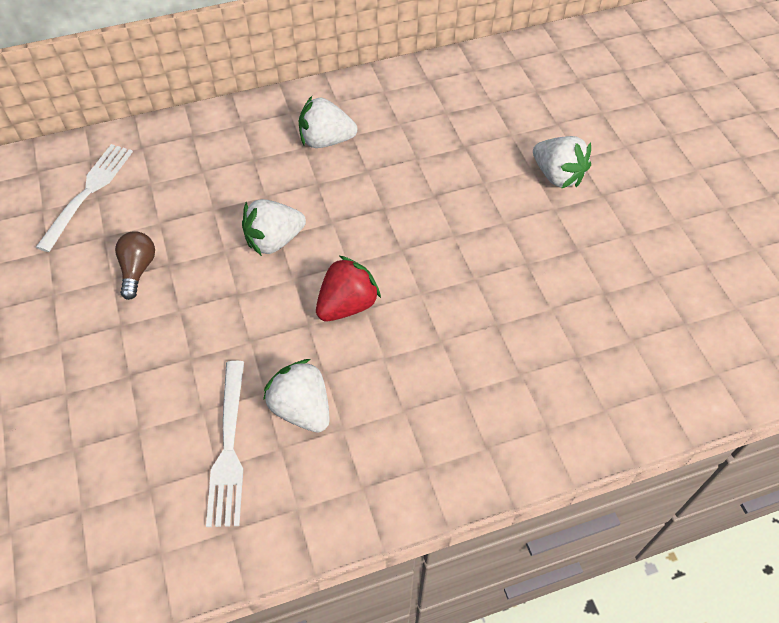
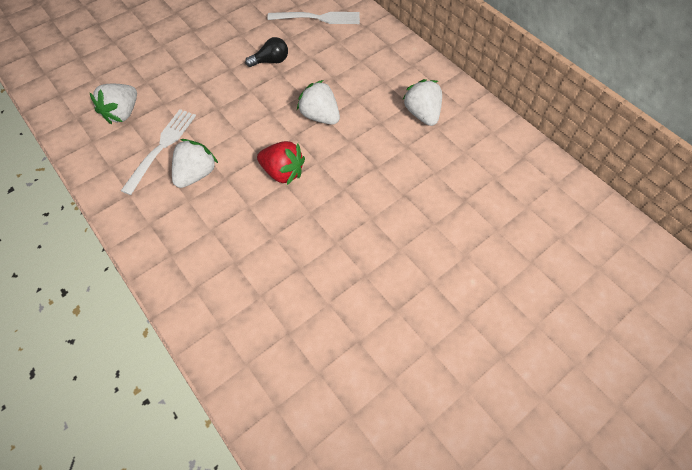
camera: 70 degrees right, 5 degrees up
brown light bulb [115,231,155,300] -> black light bulb [245,37,288,67]
white fork [206,361,244,527] -> white fork turned 135 degrees clockwise [121,109,196,195]
white strawberry [533,136,591,189] -> white strawberry moved to [89,84,137,124]

